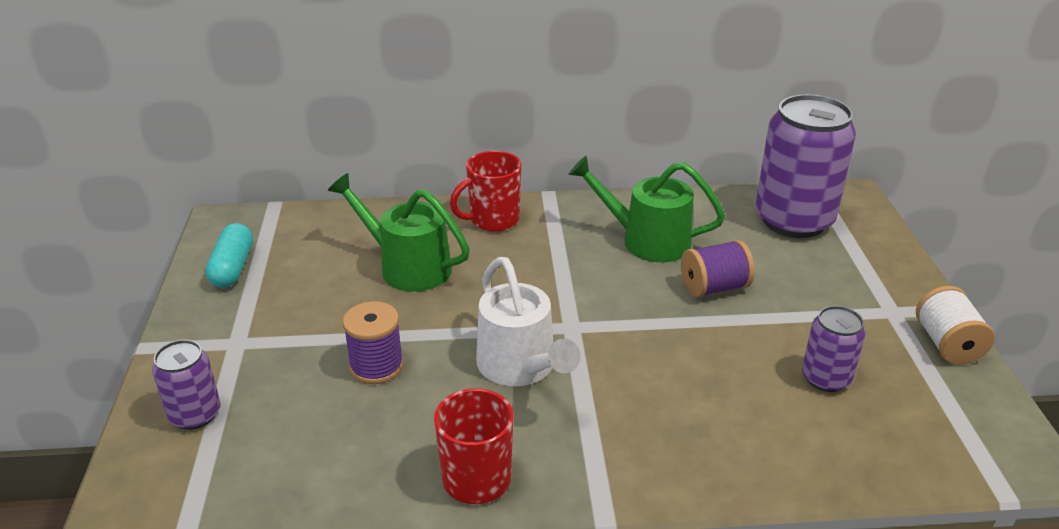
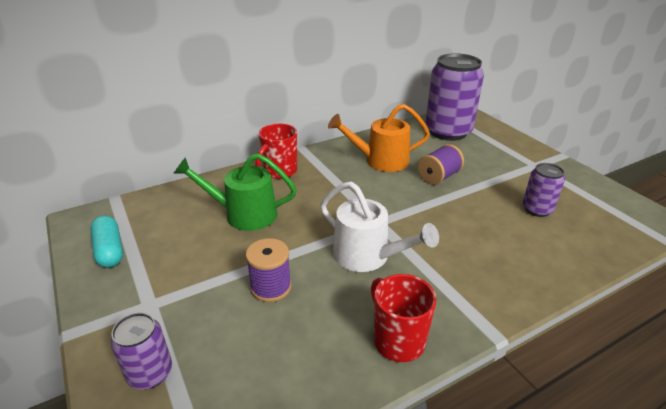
camera: 25 degrees left, 0 degrees up
green watering can [568,156,725,262] -> orange watering can [328,104,430,172]
white spool [916,286,995,365] -> none

